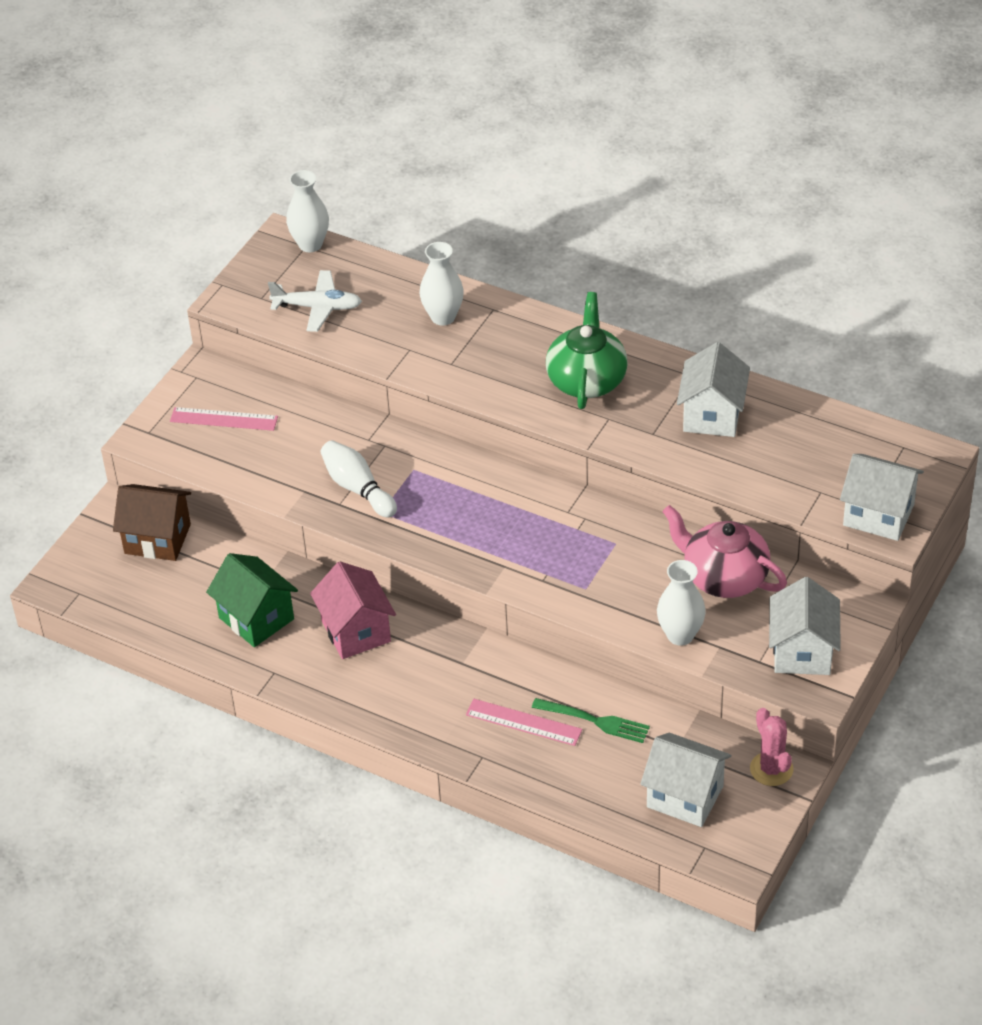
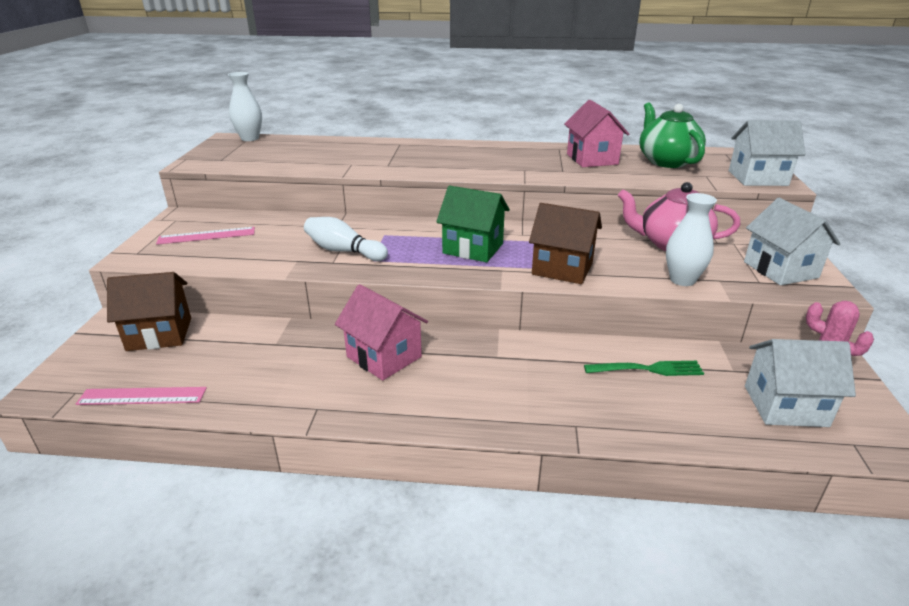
camera: 25 degrees left, 15 degrees down
green house [206,553,298,647] -> green house moved to [436,186,510,262]
white plane [268,270,362,332] -> none
white vase [420,242,464,326] -> none
pink ruler [466,699,582,746] -> pink ruler moved to [76,387,207,405]
green teapot [546,292,628,409] -> green teapot moved to [640,102,706,168]
white house [677,342,750,437] -> pink house [564,100,629,167]
none -> brown house [529,203,602,284]

